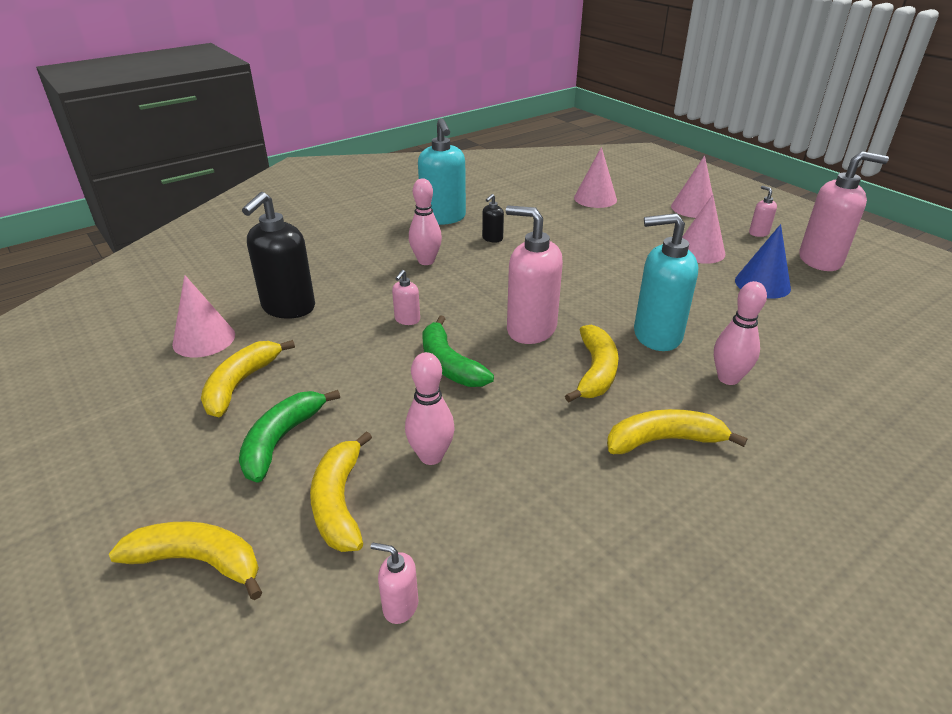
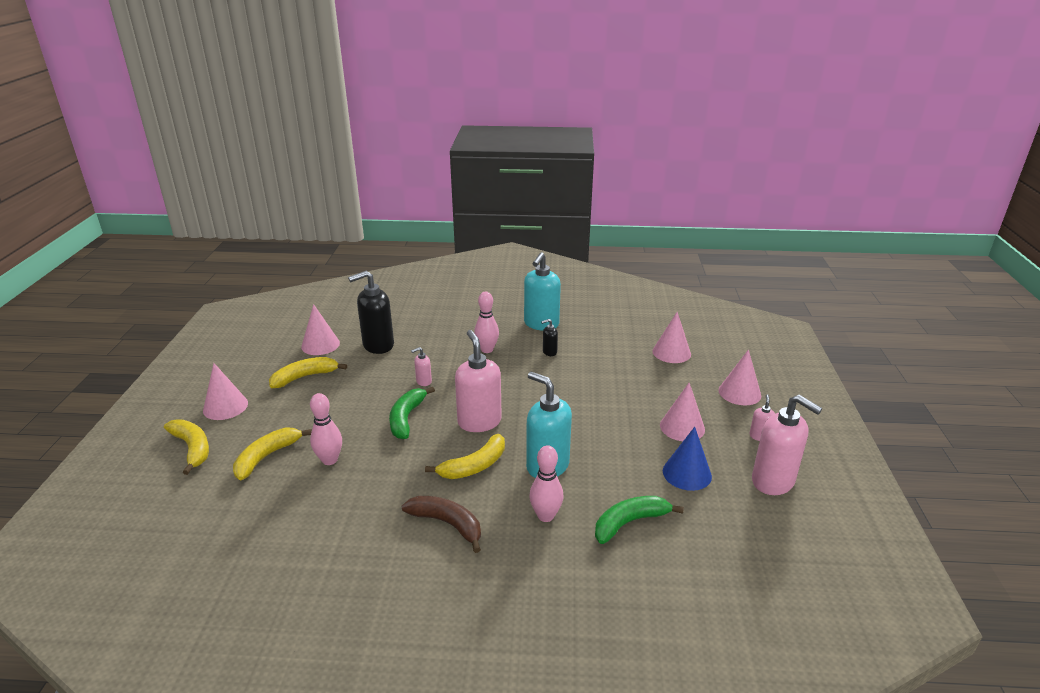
camera: 40 degrees right, 5 degrees down
green banana [239,390,340,483] -> green banana moved to [595,496,684,544]
pink soap dispenser [371,542,419,624] -> none
yellow banana [607,409,748,454] -> brown banana [402,496,481,553]
none -> pink cone [203,363,248,420]

